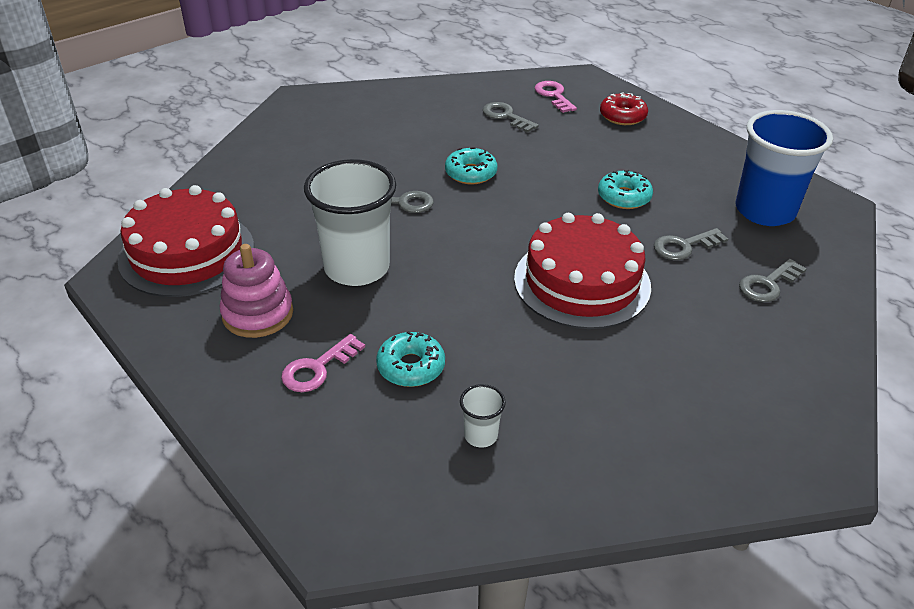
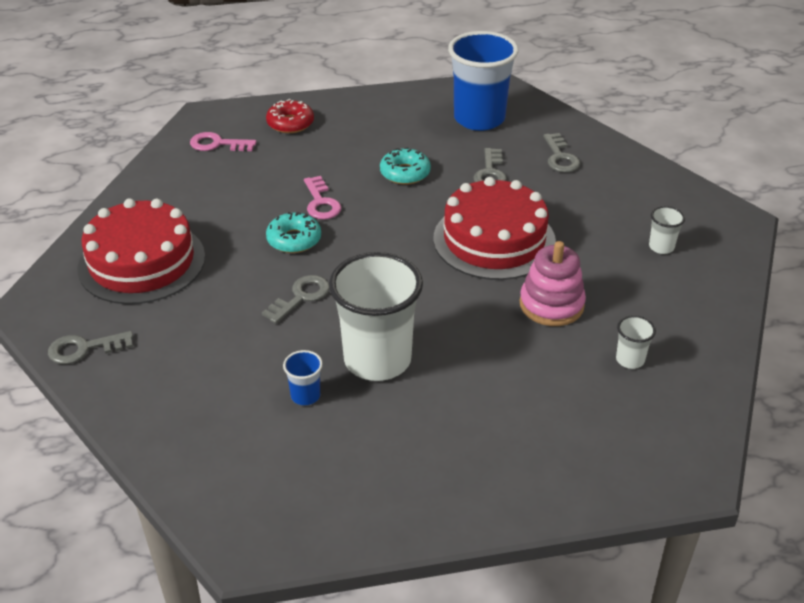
camera: 60 degrees left, 0 degrees up
red cake [118,185,254,297] -> red cake moved to [77,198,205,304]
pink stacking toy [220,244,293,338] -> pink stacking toy moved to [520,241,586,326]
pink key [281,334,365,392] -> pink key moved to [304,176,341,219]
turquoise donut [376,331,445,387] -> none
grey key [483,102,539,133] -> grey key moved to [48,331,133,364]
none -> blue cup [283,350,323,405]
none -> white cup [649,206,685,254]

